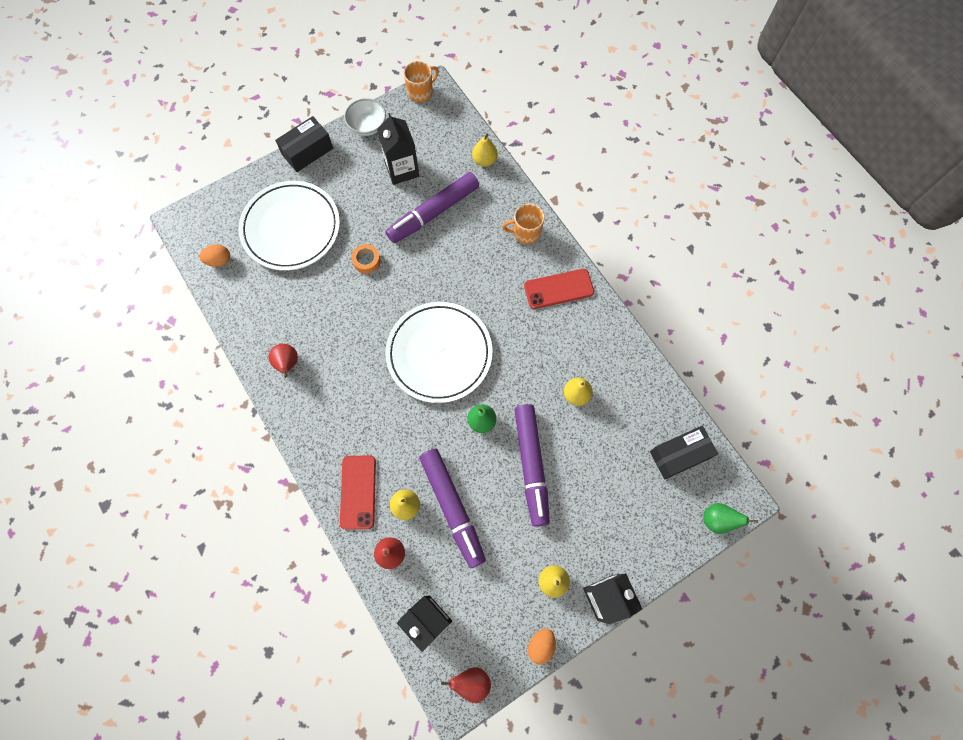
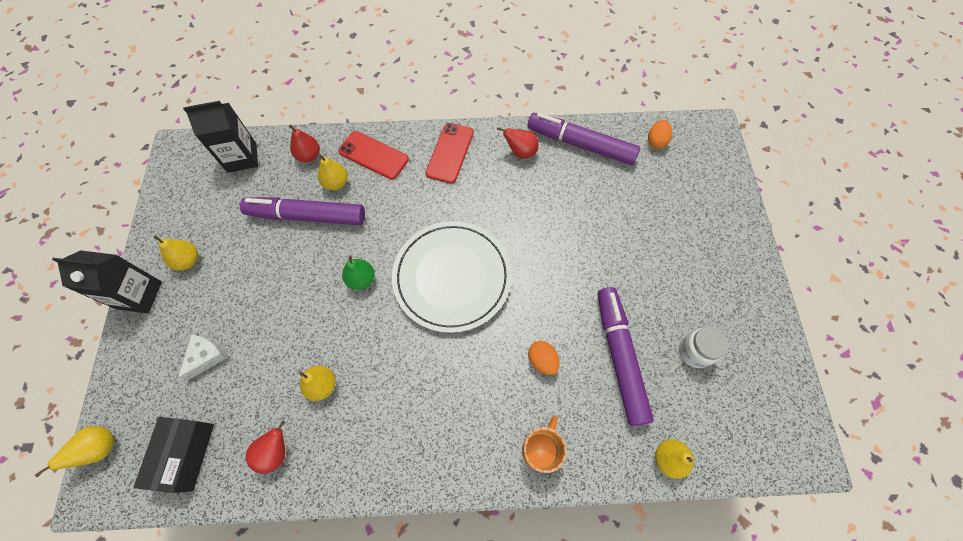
camera: 120 degrees right, 5 degrees down
white plate [238,181,340,271] -> none
black box [275,116,333,172] -> none
white bowl [344,98,386,136] -> none
orange tape [351,244,381,274] -> none
black carton [377,113,419,185] -> white jar [679,327,729,368]
orange mug [404,61,439,103] -> none
red pear [441,667,491,703] -> red pear moved to [246,421,285,474]
purple marker [515,404,550,527] -> purple marker moved to [527,113,640,165]
red phone [524,269,594,309] -> red phone moved to [426,123,474,184]
orange egg [528,629,556,665] -> orange egg moved to [528,341,560,375]
green pear [703,503,758,534] -> yellow pear [35,426,114,477]
none -> white cheese [178,335,228,380]

